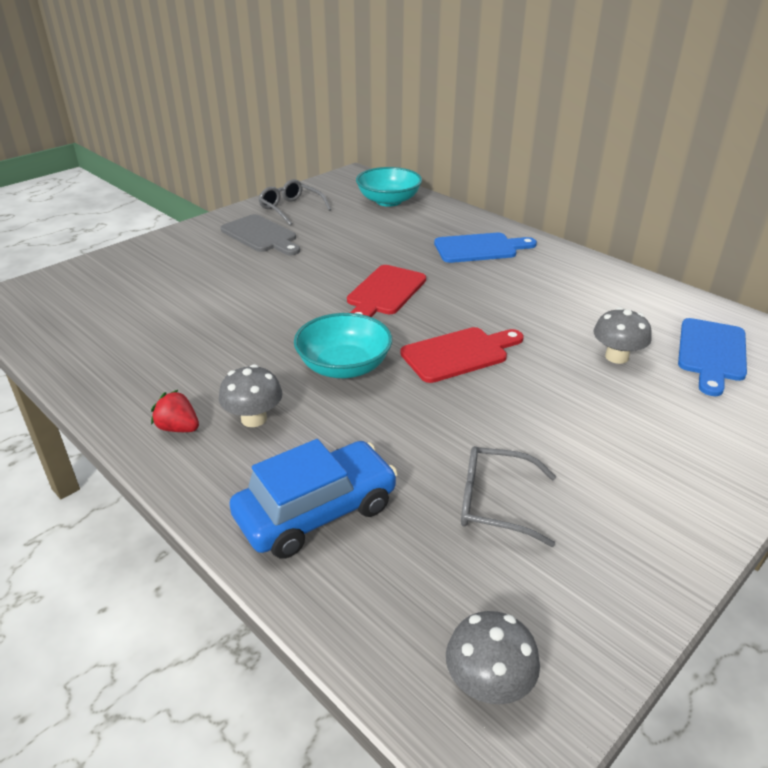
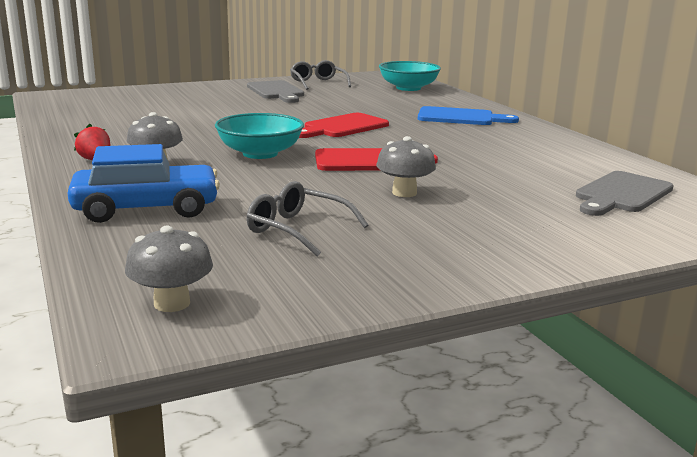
camera: 20 degrees right, 15 degrees down
grey mushroom [593,307,652,364] -> grey mushroom moved to [376,136,436,197]
blue cutting board [678,318,747,396] -> grey cutting board [576,171,674,216]

